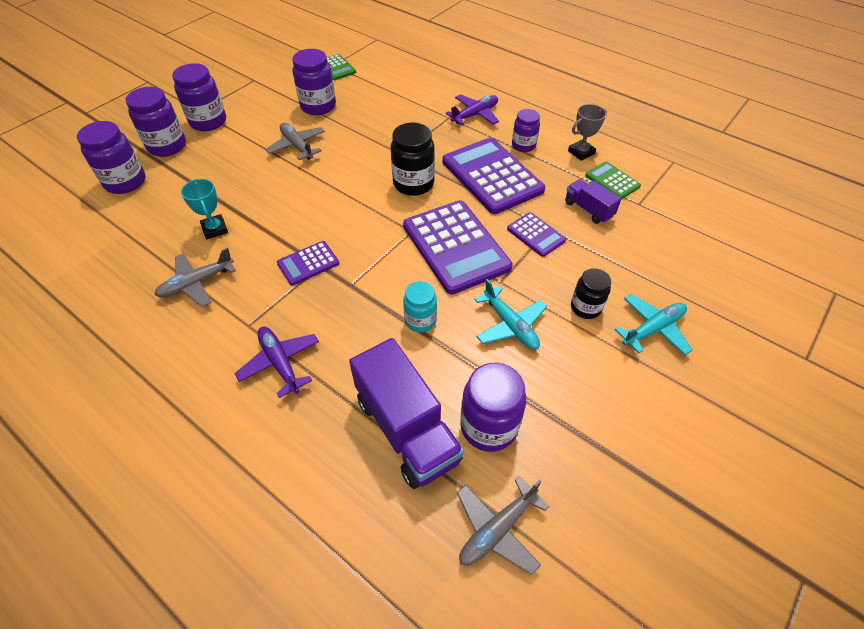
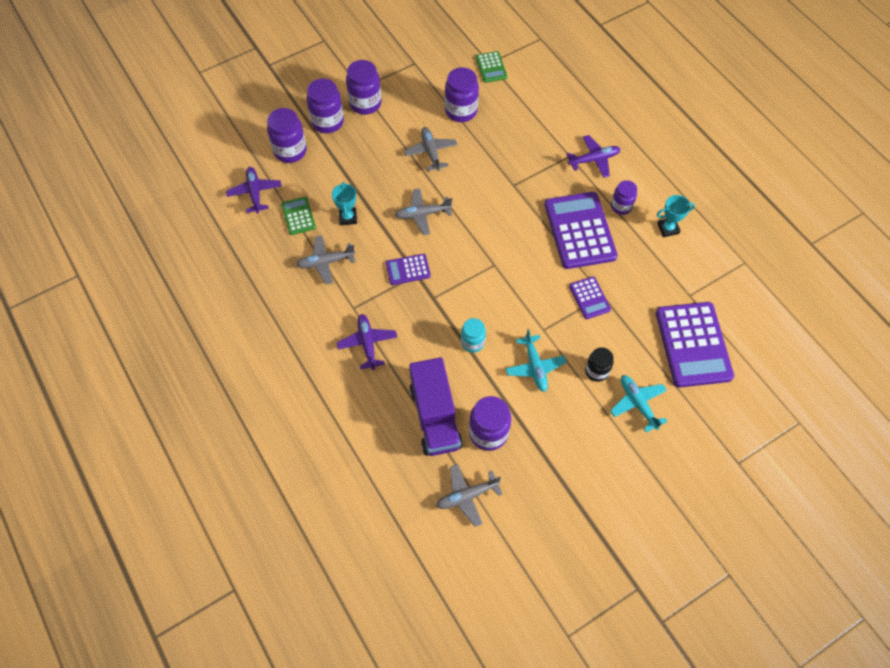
camera: 20 degrees right, 10 degrees up
black jar [391,123,435,196] -> none
purple calculator [403,200,512,294] -> purple calculator moved to [656,302,734,387]
purple truck [565,179,621,224] -> none
grey trophy [568,104,607,161] -> turquoise trophy [657,195,695,237]
green calculator [585,162,641,199] -> green calculator moved to [281,196,316,235]
turquoise plane [615,294,692,355] -> turquoise plane turned 105 degrees counterclockwise [610,375,668,433]
none -> purple plane [226,167,282,214]
none -> grey plane [395,188,452,235]

